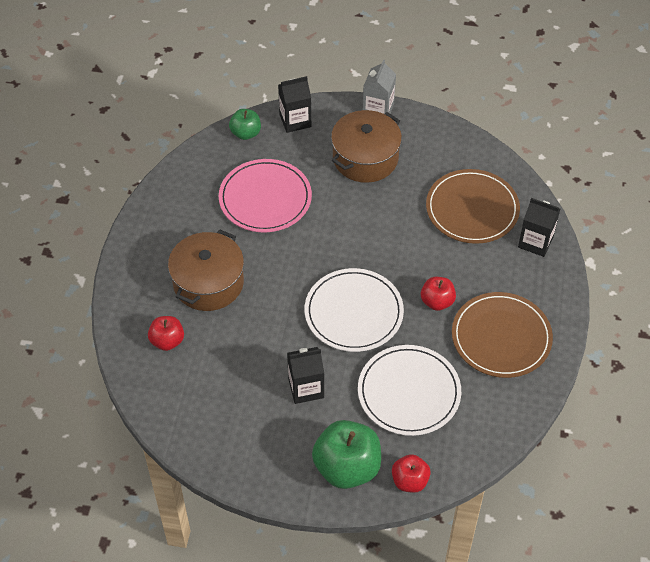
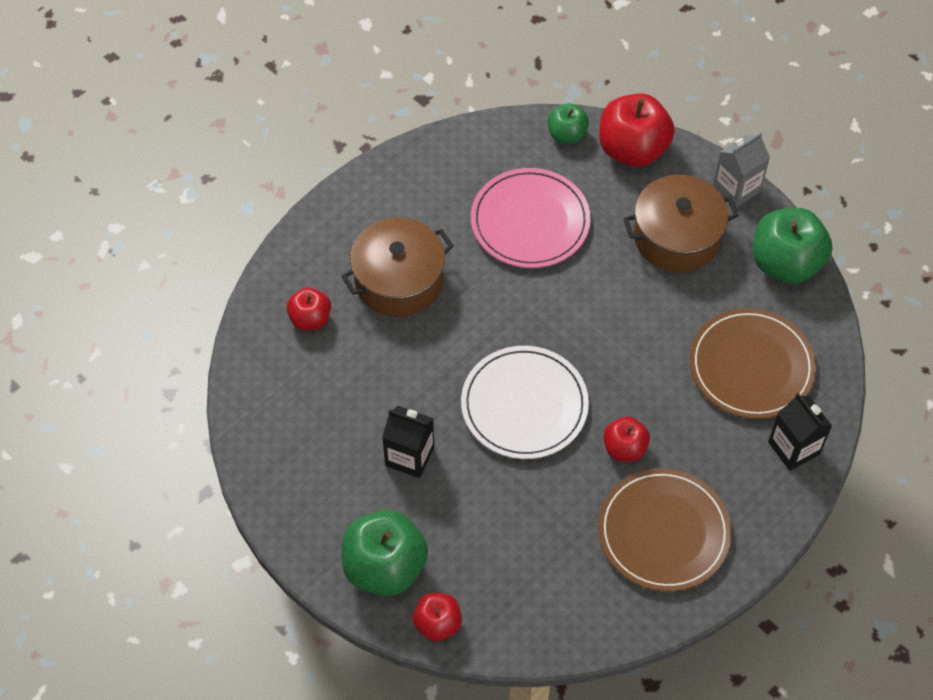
camera: 35 degrees right, 5 degrees up
black carton [278,76,311,133] -> red apple [599,93,675,167]
white plate [358,345,461,436] -> none
none -> green apple [753,208,832,284]

